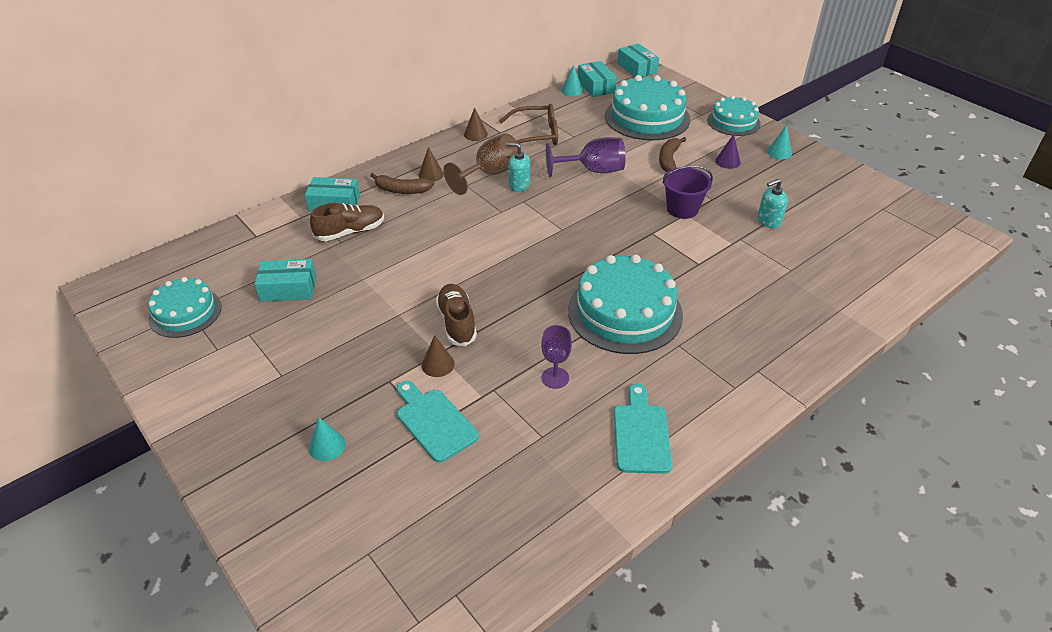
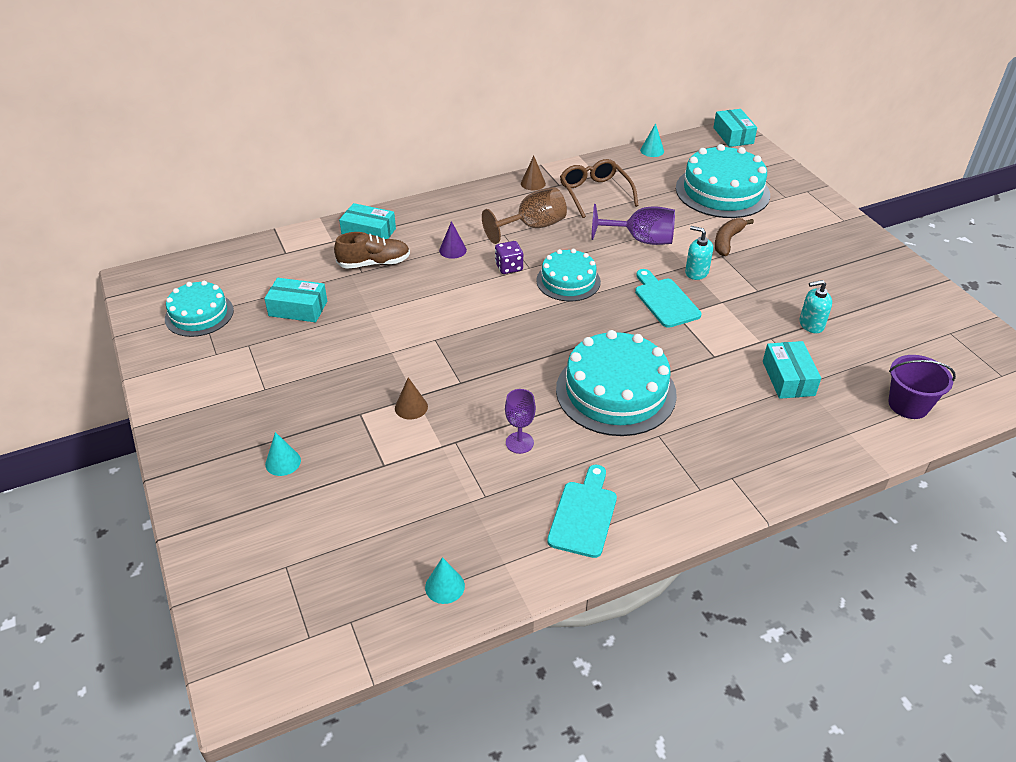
camera: 15 degrees right, 0 degrees up
brown banana [370,173,434,194] -> none
turquoise cutting board [397,381,479,463] -> turquoise cutting board moved to [635,269,702,328]
brown cone [418,147,444,182] -> none
brown shoe [436,284,477,346] -> none
brown glasses [499,104,558,145] -> brown glasses turned 120 degrees counterclockwise [560,159,639,218]
turquoise soap dispenser [506,143,530,192] -> turquoise soap dispenser moved to [685,226,713,280]
turquoise box [578,61,617,97] -> turquoise box moved to [763,341,821,399]
purple bucket [662,166,713,219] -> purple bucket moved to [888,355,956,419]
turquoise cake [707,95,761,136] -> turquoise cake moved to [536,249,601,301]
purple cone [715,134,741,169] -> purple cone moved to [439,221,467,259]
turquoise cone [767,125,792,159] -> turquoise cone moved to [425,557,465,604]
none -> purple dice [495,241,523,274]

